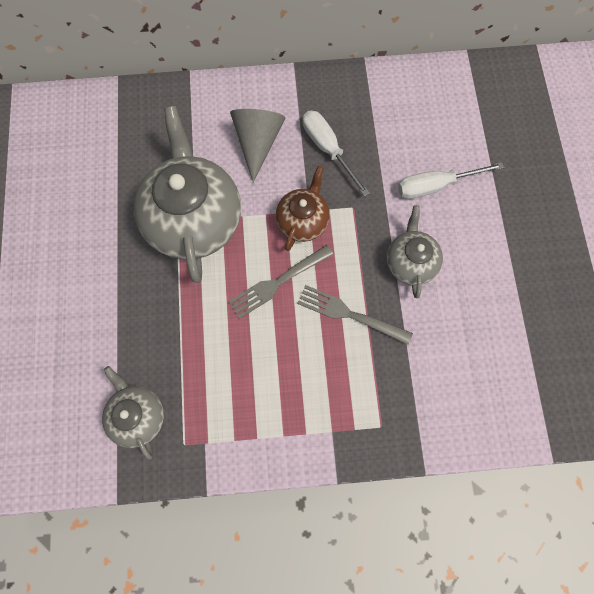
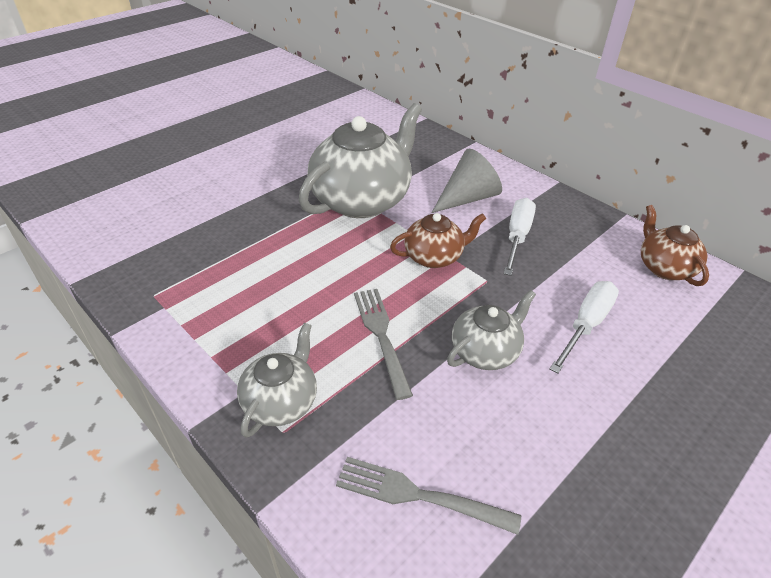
camera: 50 degrees right, 30 degrees down
grey teapot [102,366,164,460] -> grey teapot moved to [237,323,317,438]
grey fork [228,245,334,319] -> grey fork moved to [336,457,521,535]
white screwdriver [398,162,504,199] -> white screwdriver turned 90 degrees clockwise [550,281,619,374]
none -> brown teapot [641,205,709,286]

